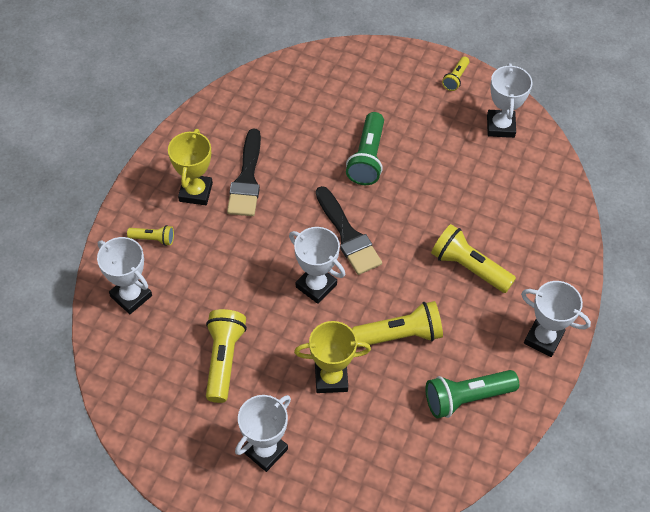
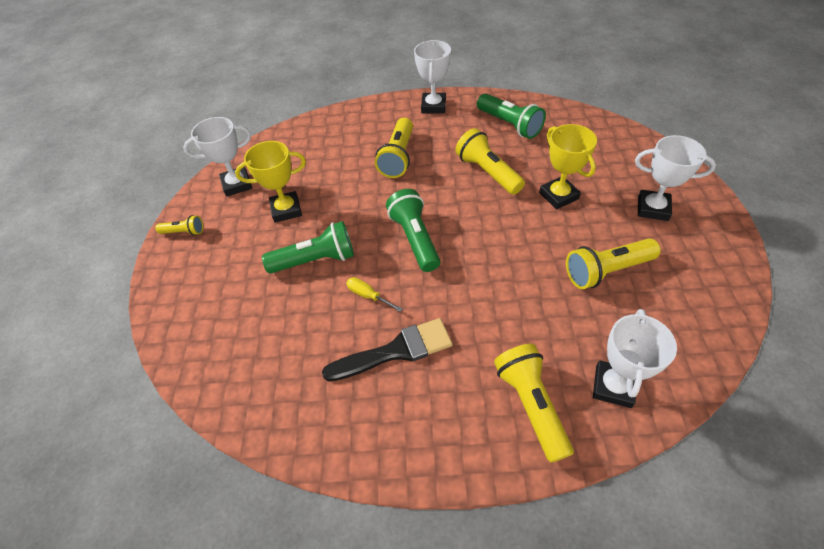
camera: 110 degrees left, 5 degrees down
yellow flashlight [127,225,174,246] -> yellow flashlight [494,344,574,463], size x1.85
yellow trophy [168,129,213,205] -> yellow trophy moved to [235,141,306,223]
white trophy [289,227,345,304] -> none
black brush [316,186,382,275] -> green flashlight [386,189,440,272]
none -> yellow screwdriver [346,277,402,312]

